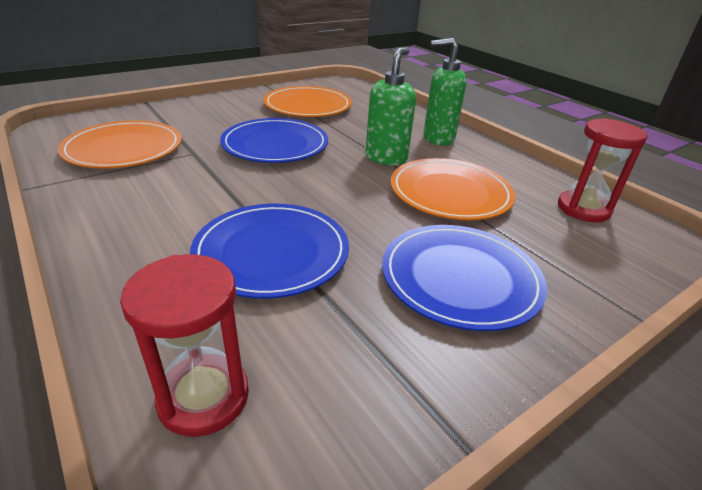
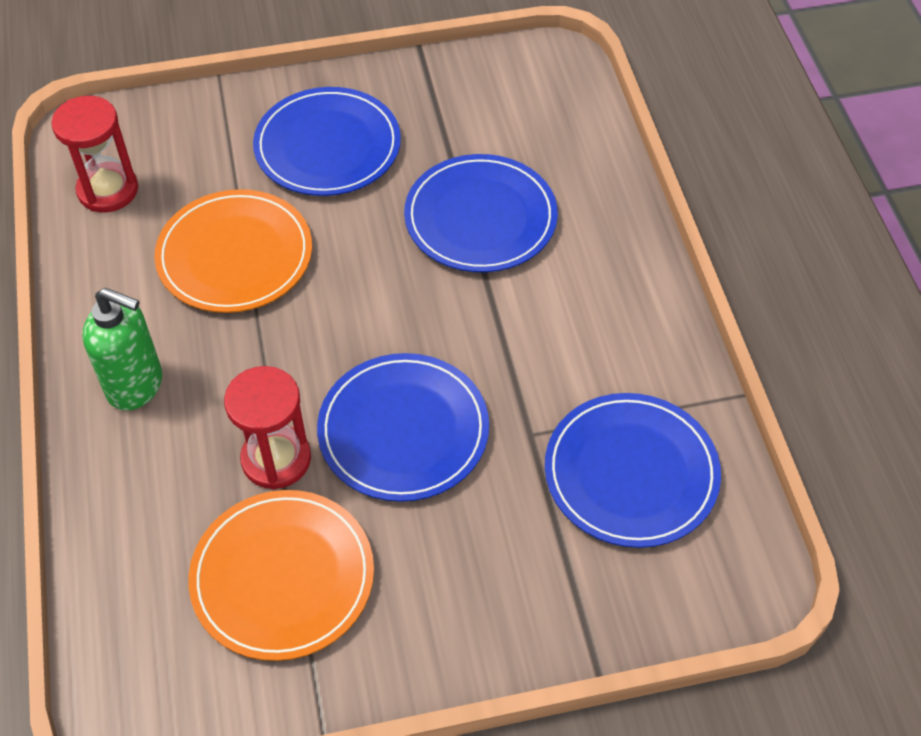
camera: 155 degrees left, 20 degrees up
orange plate [58,120,182,169] -> blue plate [545,393,721,548]
red hourglass [120,254,249,437] -> red hourglass moved to [224,366,311,489]
green soap dispenser [366,47,416,165] -> none

